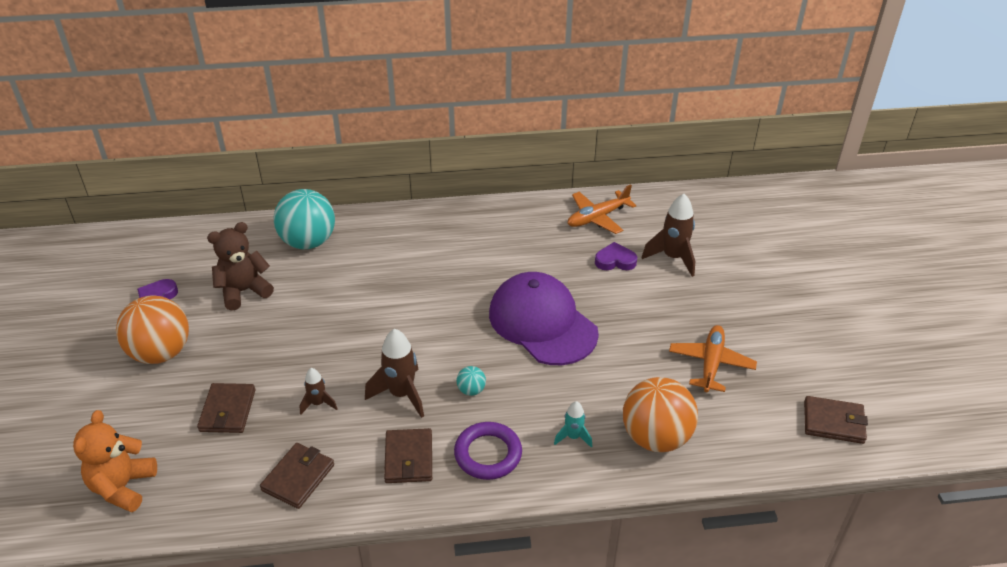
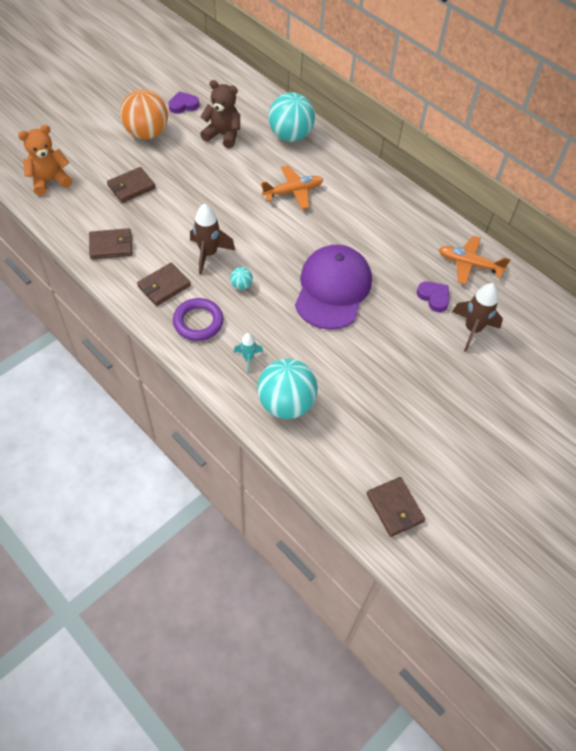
camera: 50 degrees right, 15 degrees up
brown rocket [300,368,338,415] -> none
orange ball [623,377,698,452] -> turquoise ball [257,359,318,419]
orange plane [669,325,757,392] -> orange plane moved to [260,165,323,209]

